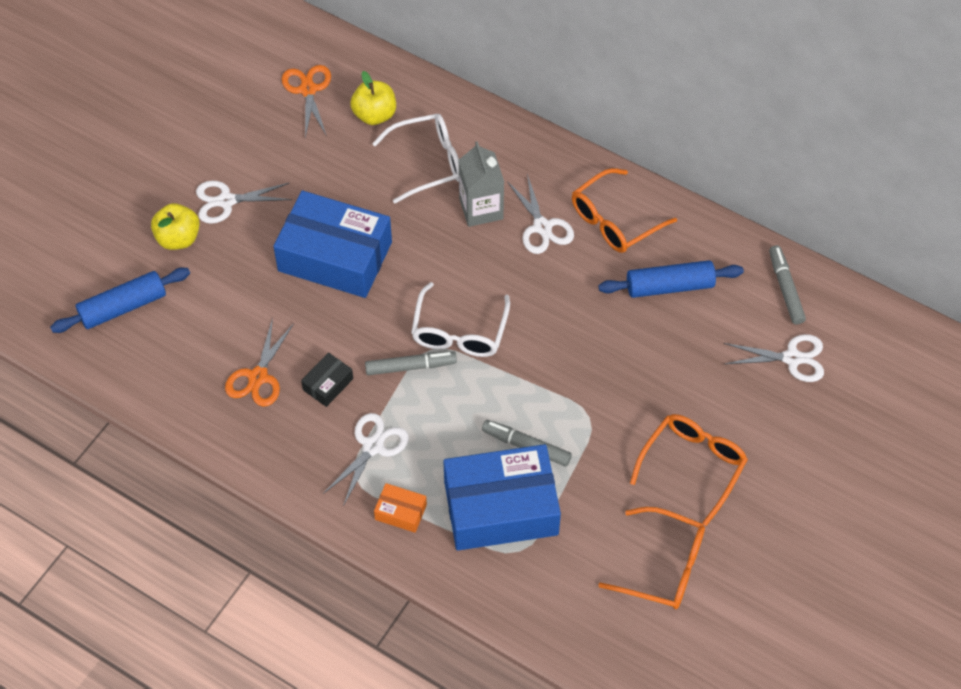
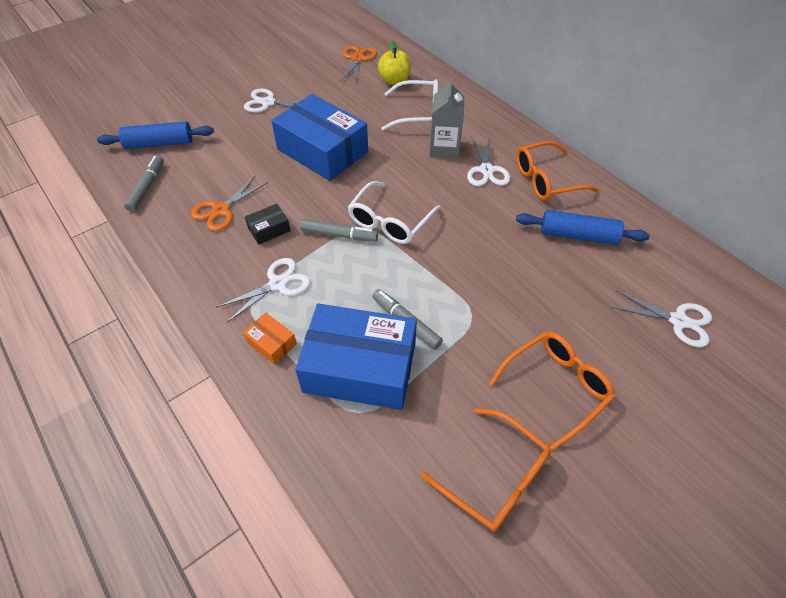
camera: 20 degrees right, 5 degrees down
yellow apple [151,203,200,250] -> none
grey marker [769,245,806,325] -> grey marker moved to [124,156,164,212]

